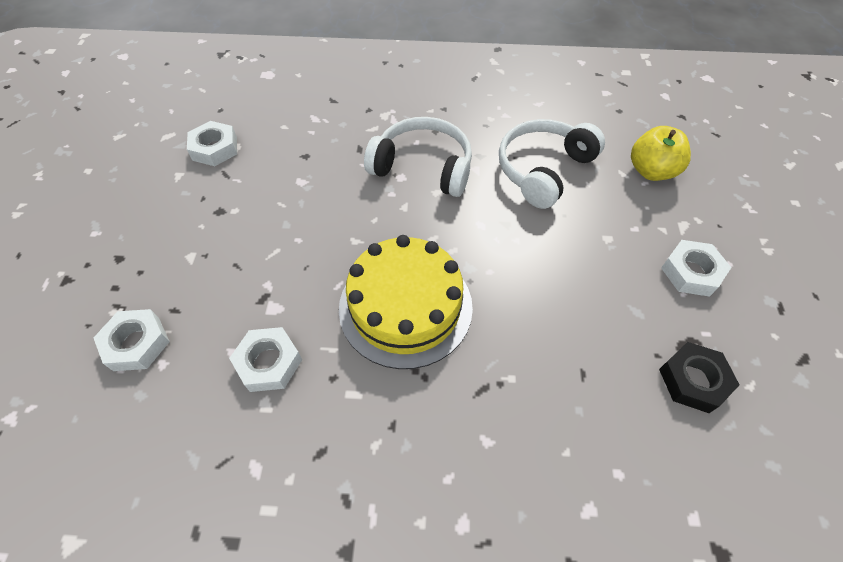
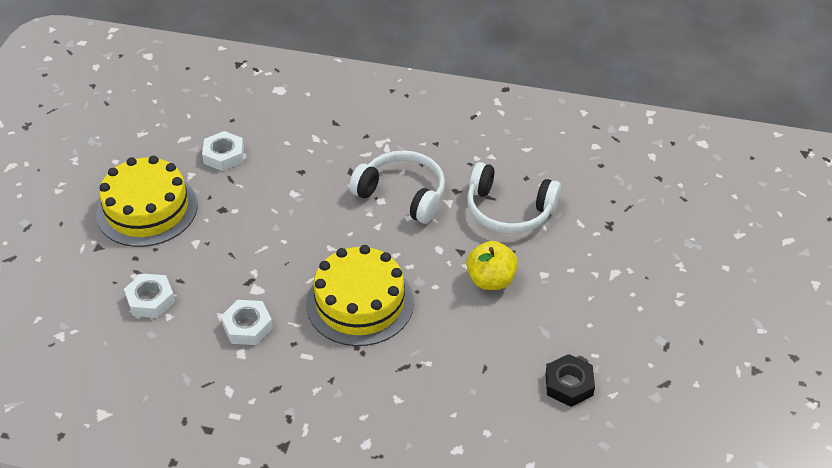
camera: 10 degrees right, 10 degrees down
white headphones [499,119,605,209] -> white headphones turned 120 degrees counterclockwise [467,162,561,234]
yellow apple [631,126,691,181] -> yellow apple moved to [466,241,518,290]
white nut [661,240,731,297] -> none
none -> yellow cake [96,156,198,247]

